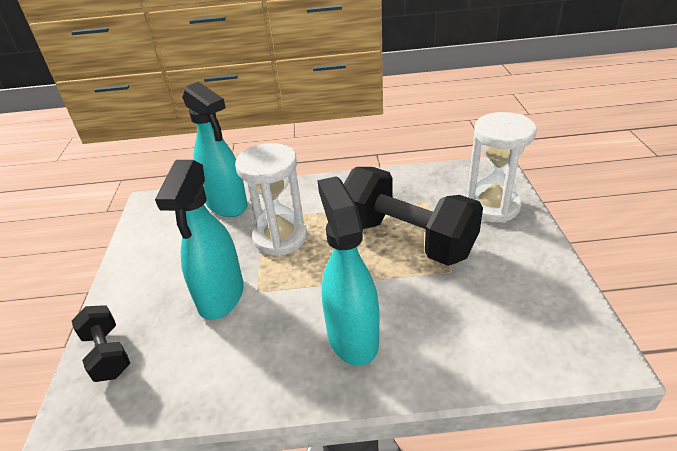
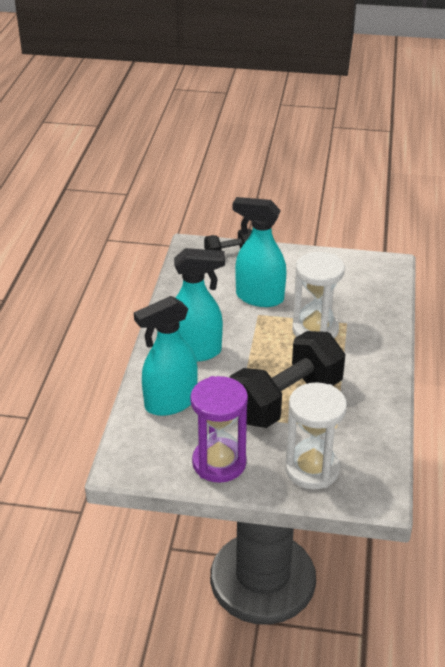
camera: 100 degrees right, 0 degrees up
turquoise spray bottle [182,82,248,217] -> turquoise spray bottle moved to [134,296,198,416]
none -> purple hourglass [190,376,248,483]

